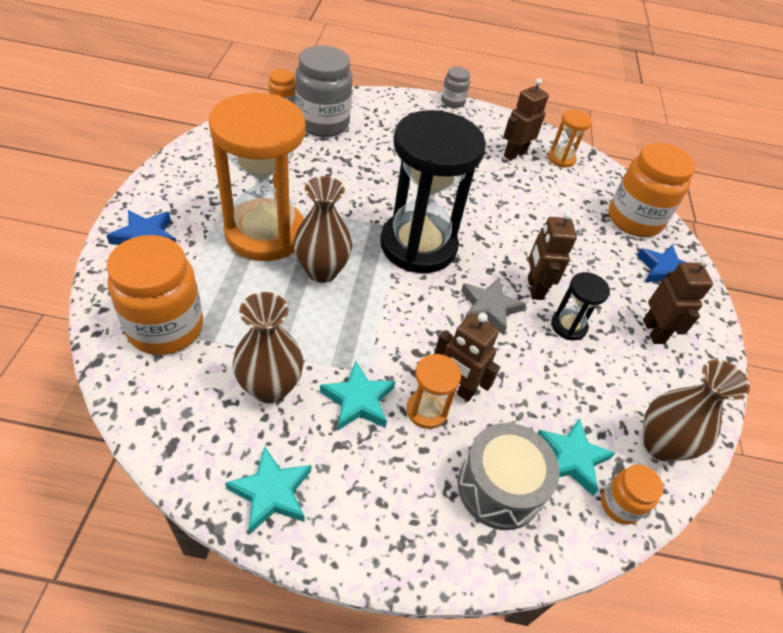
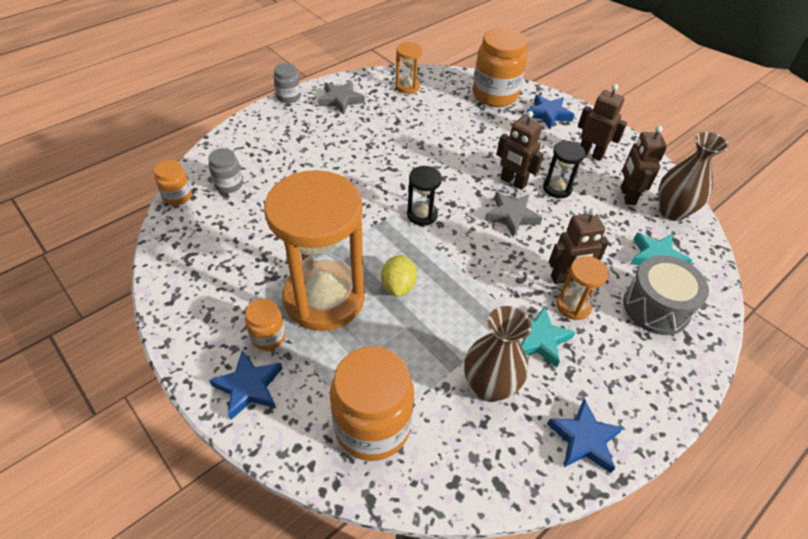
camera: 45 degrees left, 0 degrees up
turquoise star [225,446,311,534] -> blue star [547,399,624,473]
brown vase [293,176,352,283] -> yellow lemon [381,255,417,297]
grey jar [295,45,352,137] -> grey jar [208,148,243,193], size x0.50
black hourglass [380,110,486,273] -> black hourglass [407,166,442,226], size x0.44
brown robot [503,78,549,161] -> brown robot moved to [621,126,667,205]
orange jar [601,465,663,525] -> orange jar moved to [245,298,286,351]
none -> grey star [318,81,365,115]

